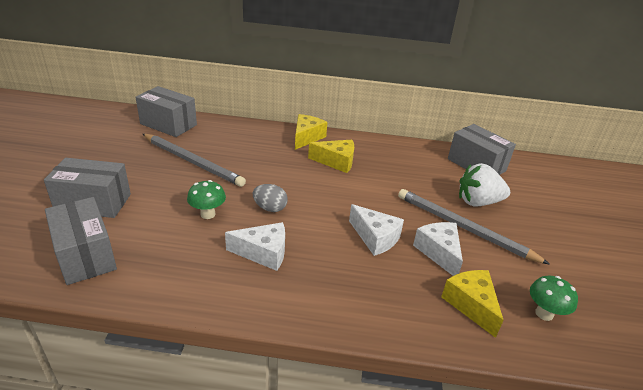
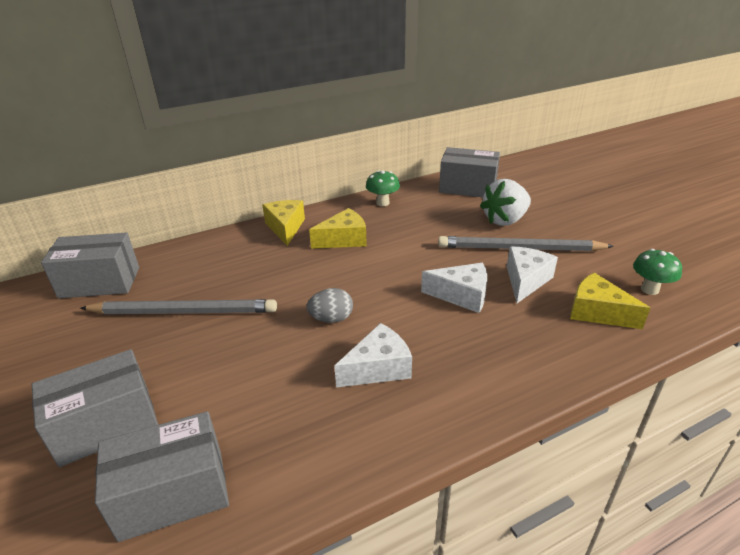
camera: 30 degrees left, 0 degrees up
grey box [45,197,117,285] -> grey box turned 45 degrees counterclockwise [95,411,229,542]
green mushroom [187,180,226,219] -> green mushroom moved to [366,170,400,207]
white cheese [413,222,463,276] -> white cheese turned 75 degrees clockwise [507,246,558,303]

